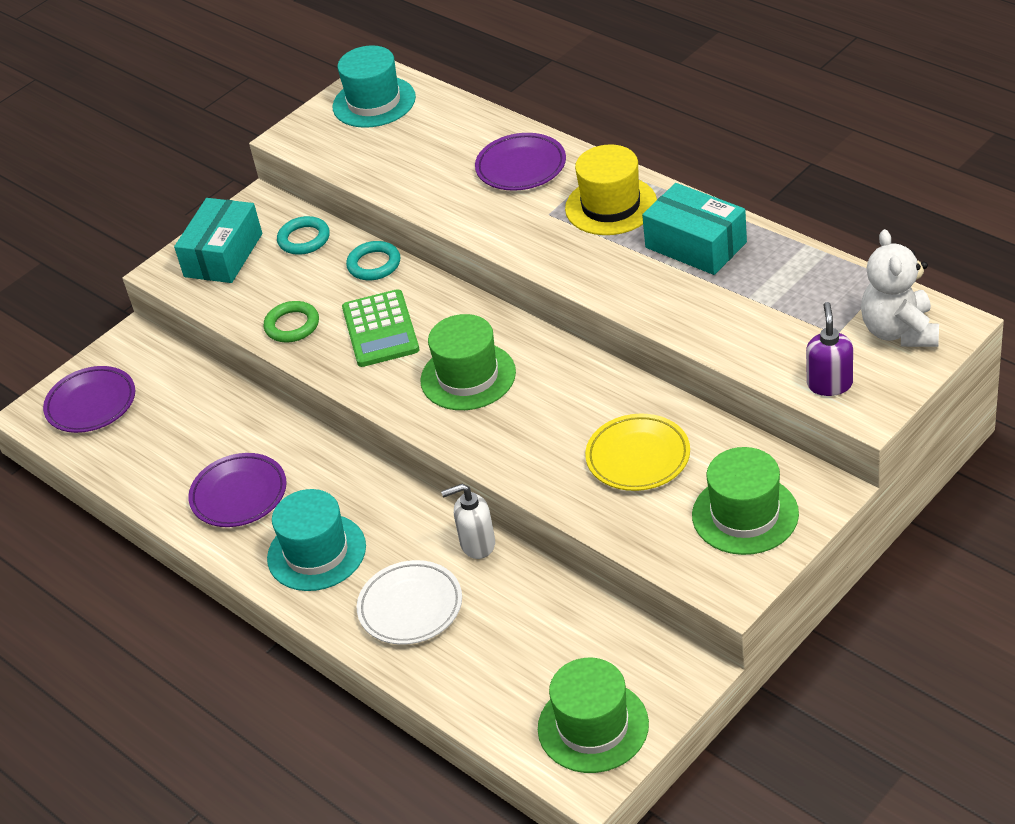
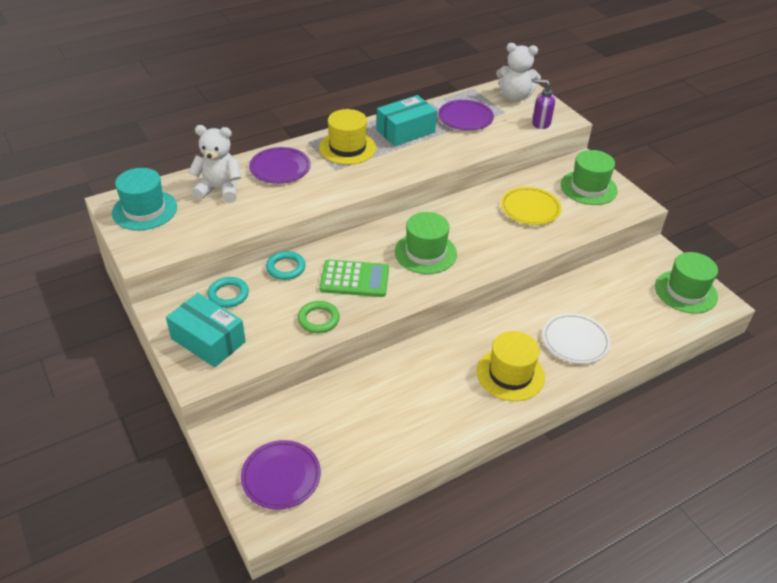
camera: 80 degrees left, 0 degrees up
purple plate [188,453,287,527] -> purple plate moved to [438,100,494,131]
turquoise hat [267,489,366,591] -> yellow hat [477,331,545,401]
white soap dispenser [441,484,495,559] -> none
none -> white teddy bear [188,125,241,203]

